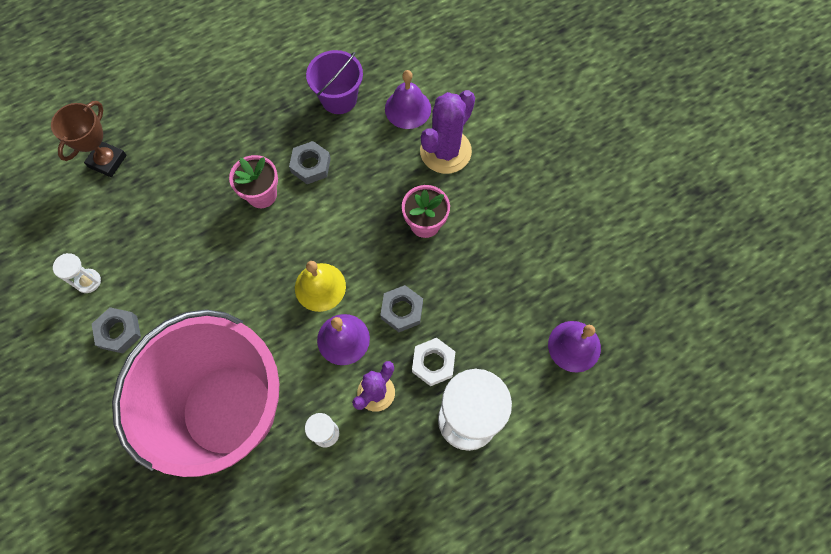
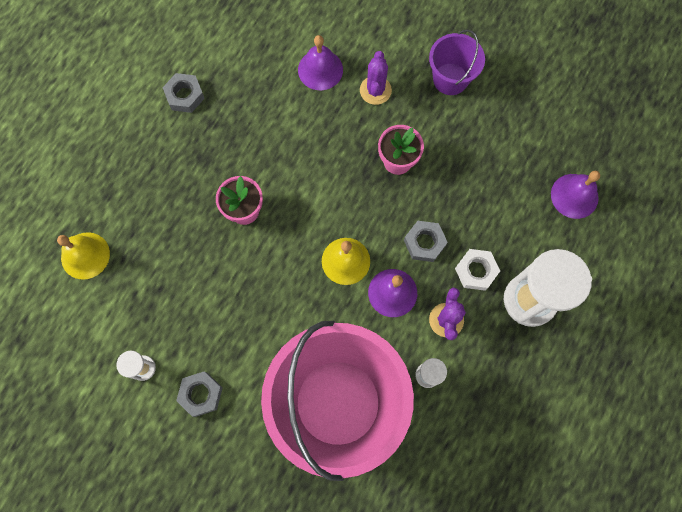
camera: 30 degrees left, 5 degrees up
brown trophy [51,101,127,177] -> yellow bell [57,232,110,280]
grey nut [289,141,331,184] -> grey nut moved to [162,73,205,113]
purple bucket [306,50,363,114] -> purple bucket moved to [429,30,485,95]
purple cactus [420,90,475,174] -> purple cactus [360,51,392,105], size x0.65

